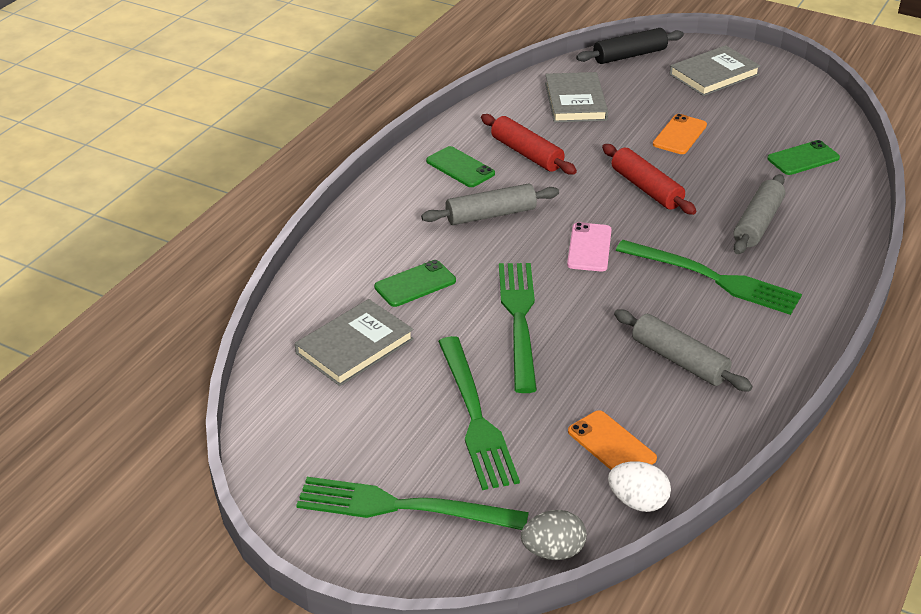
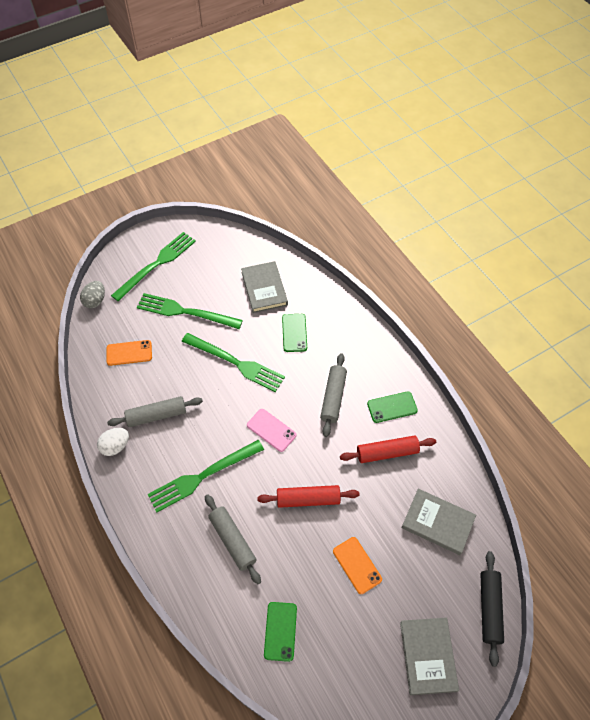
camera: 120 degrees right, 20 degrees up
white egg [608,462,671,512] -> white egg moved to [97,428,129,456]

